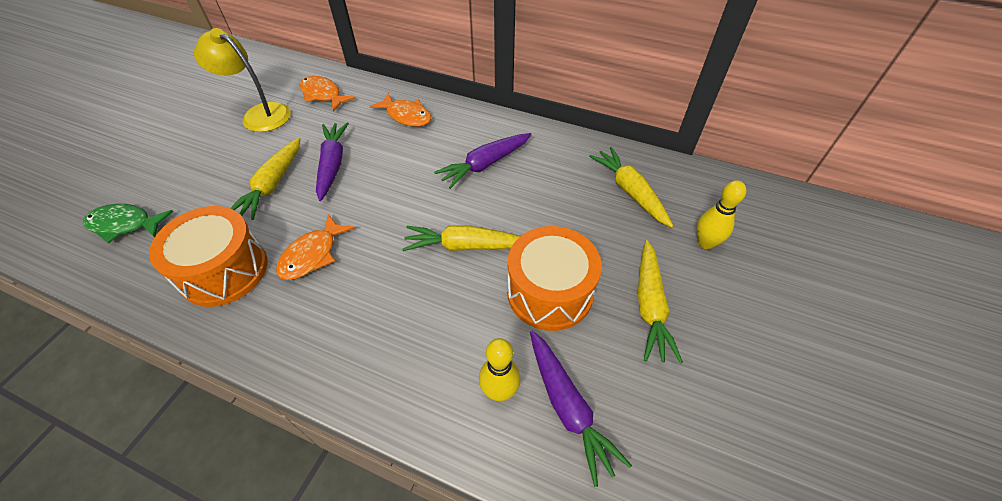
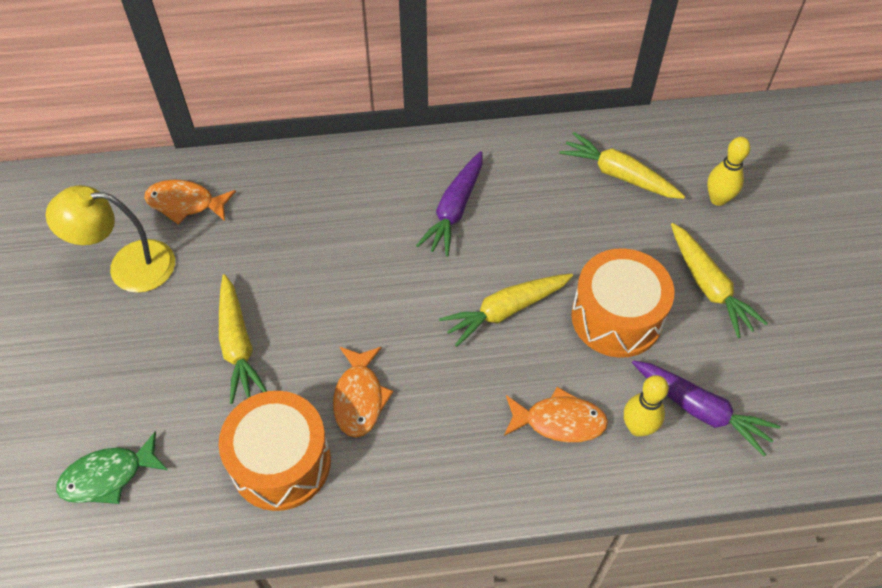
camera: 30 degrees left, 5 degrees up
purple carrot [316,123,349,201] -> none
orange fish [369,93,431,127] -> orange fish moved to [504,387,608,442]

